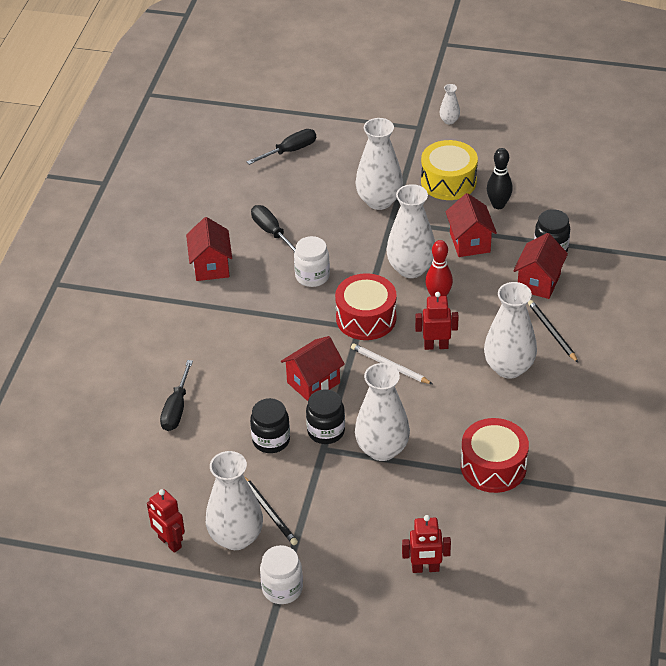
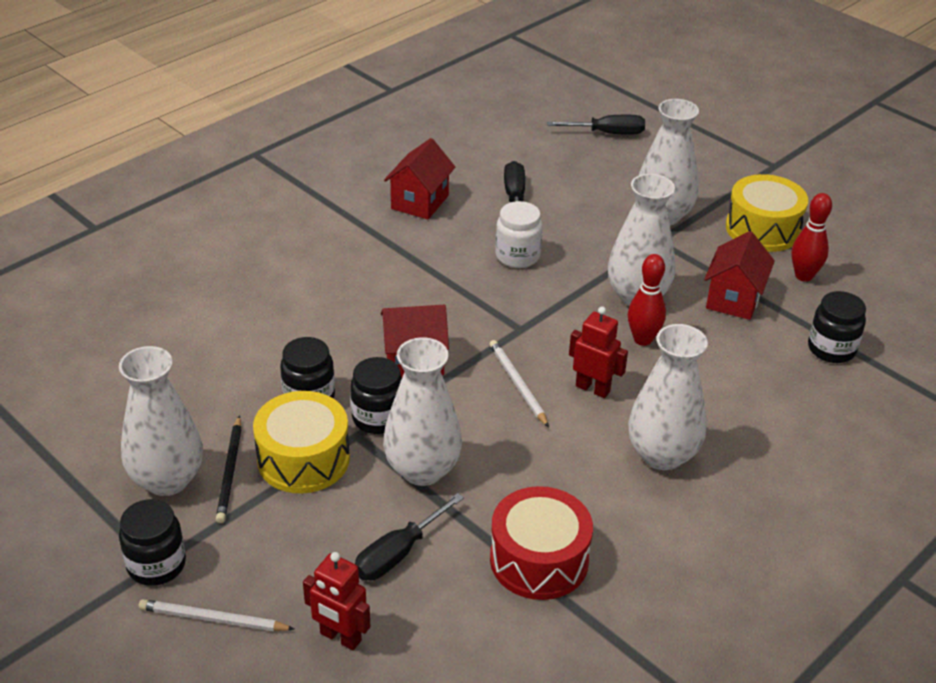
camera: 30 degrees right, 5 degrees down
red robot [147,489,185,553] -> none
black screwdriver [160,360,193,431] -> black screwdriver moved to [355,493,464,581]
white jar [260,545,303,604] -> black jar [119,499,186,586]
red drum [335,273,397,340] -> none
white vase [440,84,460,124] -> none
black bowling pin [487,148,513,209] -> red bowling pin [792,193,832,282]
red house [513,233,568,299] -> none
black pencil [528,300,578,363] -> none
none -> white pencil [139,599,294,631]
none -> yellow drum [253,391,350,493]

